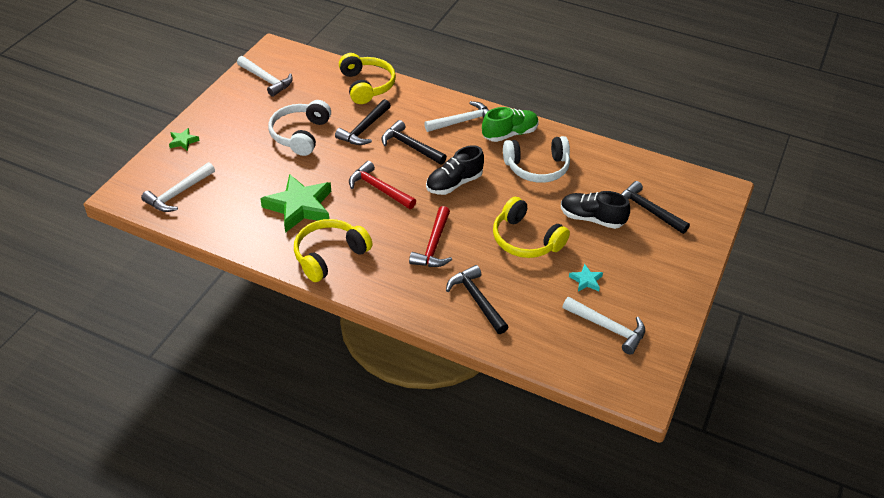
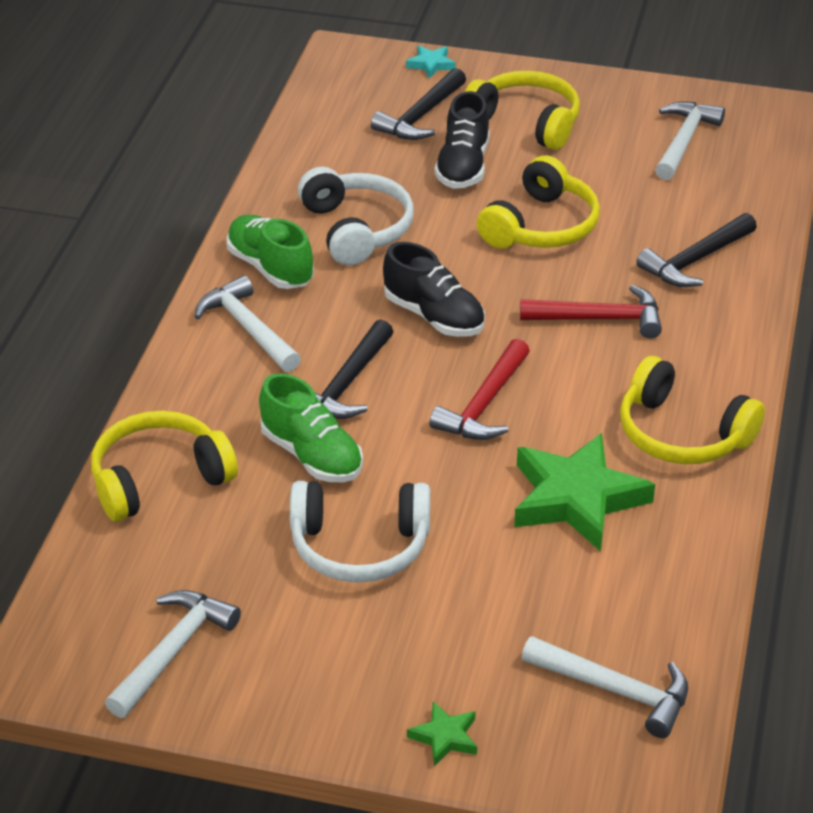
camera: 100 degrees left, 5 degrees down
black hammer [335,99,391,145] -> green shoe [259,373,363,482]
turquoise star [569,264,603,292] -> turquoise star moved to [406,45,456,79]
none -> yellow headphones [465,70,580,150]

